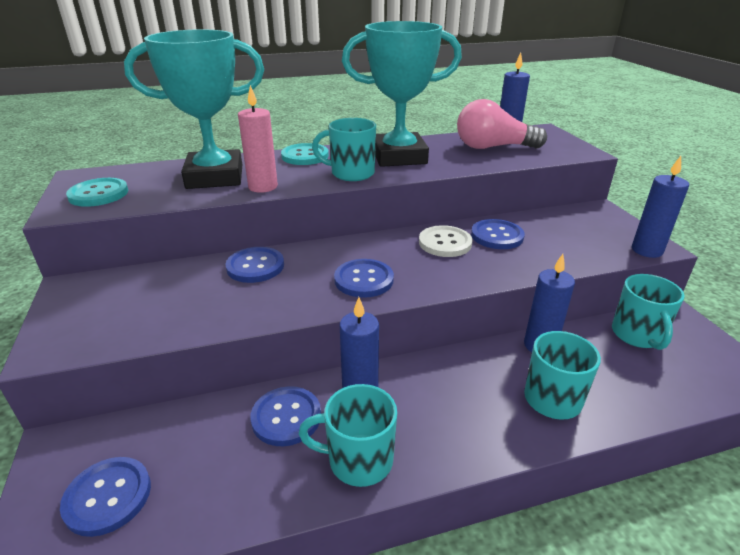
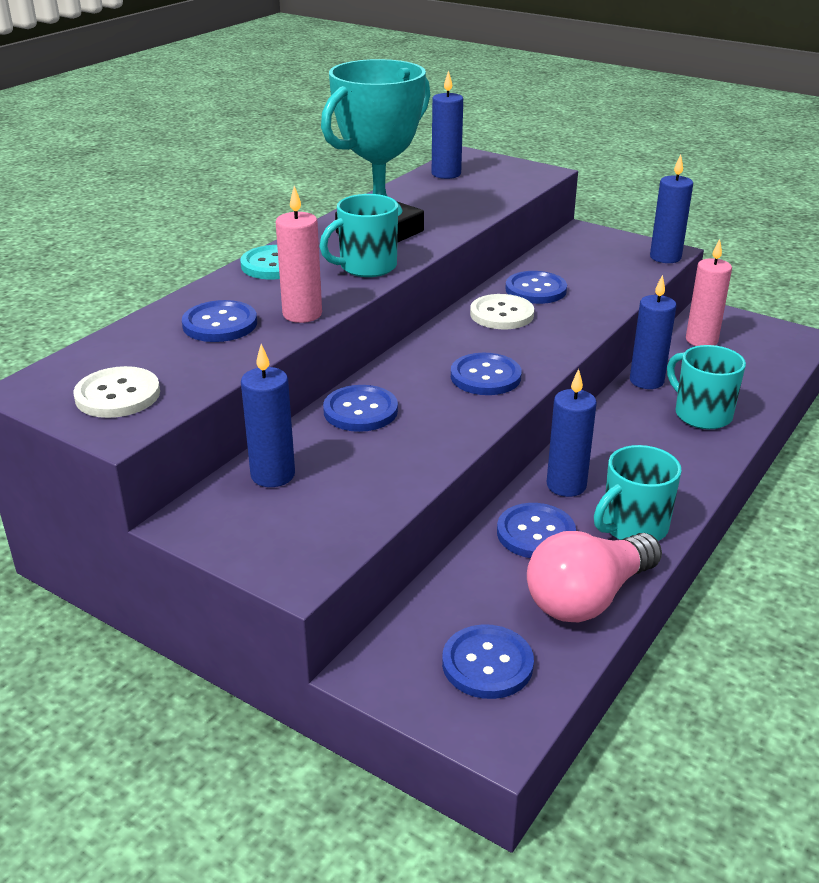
camera: 40 degrees left, 0 degrees up
turquoise button [66,178,128,207] -> white button [73,366,160,418]
turquoise trophy [124,29,264,189] -> blue button [182,300,257,342]
pink light bulb [457,99,547,149] -> pink light bulb moved to [527,531,662,622]
turquoise mug [612,274,685,350] -> pink candle [686,239,732,346]
none -> blue candle [241,344,295,487]

